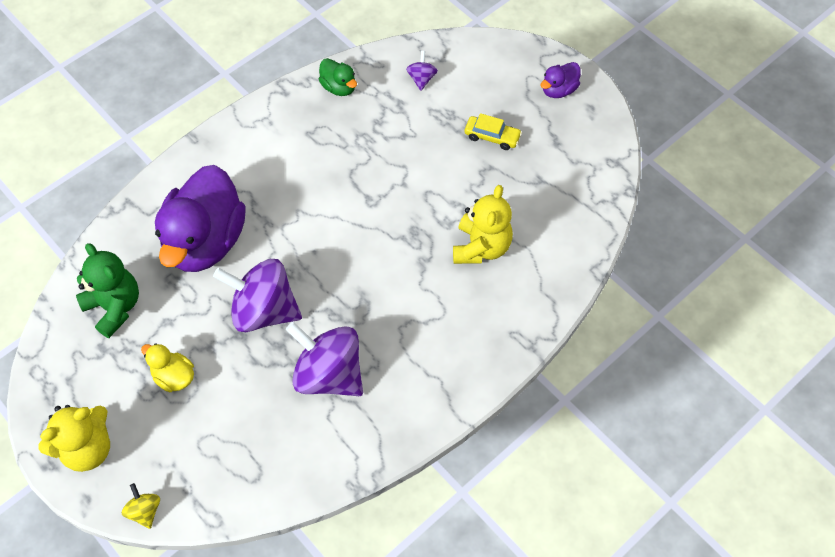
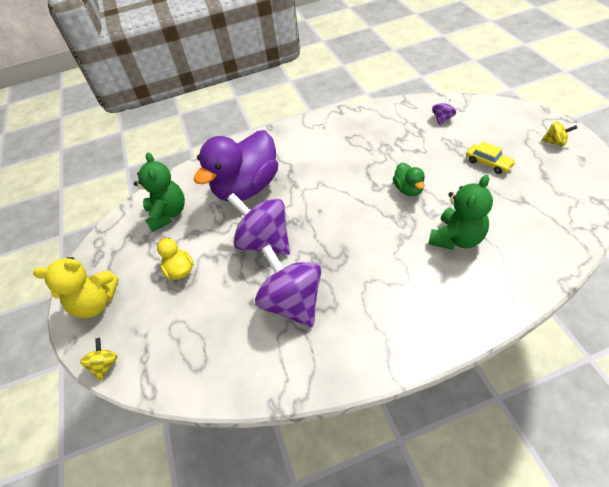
camera: 30 degrees right, 10 degrees down
green duck [319,58,357,96] -> green duck moved to [393,163,425,196]
yellow teddy bear [453,185,513,264] -> green teddy bear [428,175,493,250]
purple duck [540,62,581,98] -> yellow spinning top [541,121,577,146]

